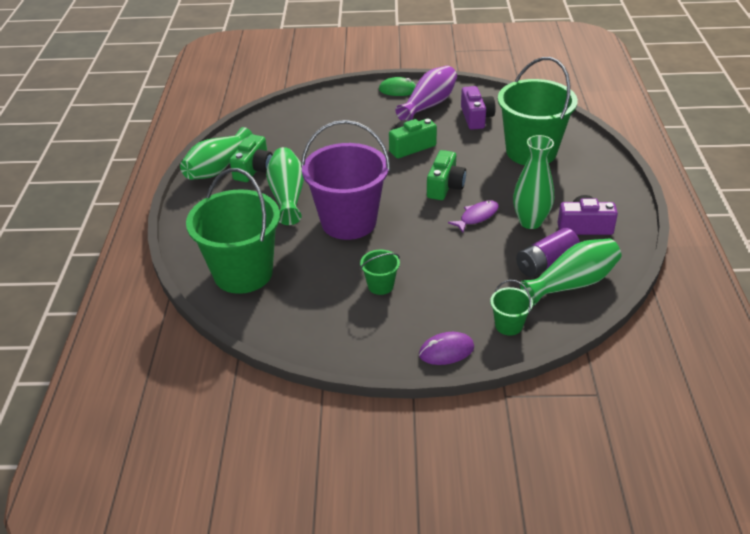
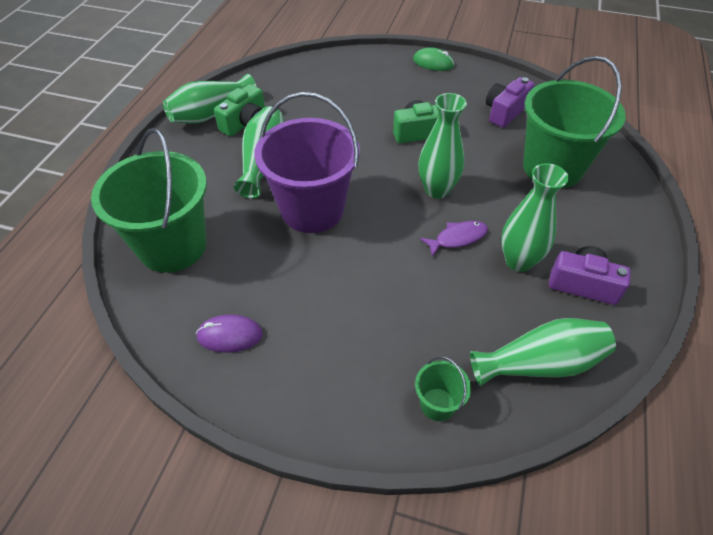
camera: 15 degrees right, 10 degrees up
green bucket [360,250,400,295] -> none
purple vase [396,66,457,121] -> none
purple mouse [419,332,474,365] -> purple mouse moved to [196,314,263,353]
green camera [427,150,466,200] -> green vase [418,93,467,199]
purple camera [461,86,496,130] -> purple camera turned 150 degrees counterclockwise [486,77,535,128]
purple battery [516,228,580,278] -> none

